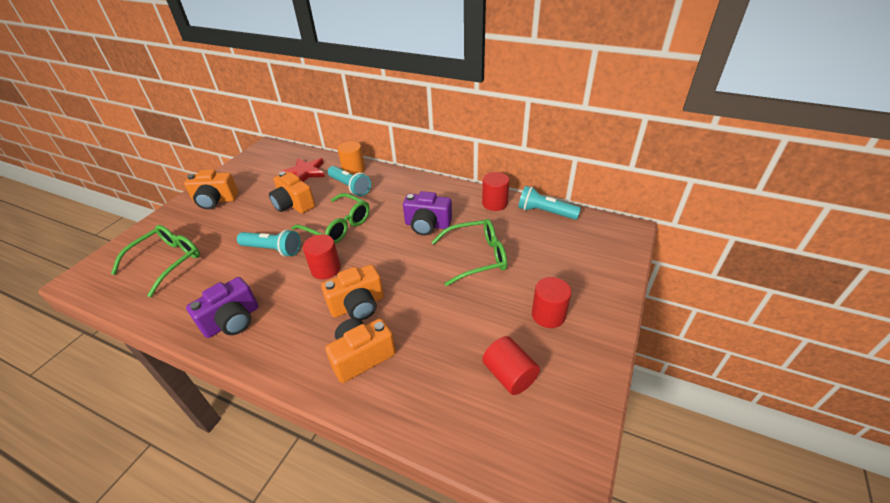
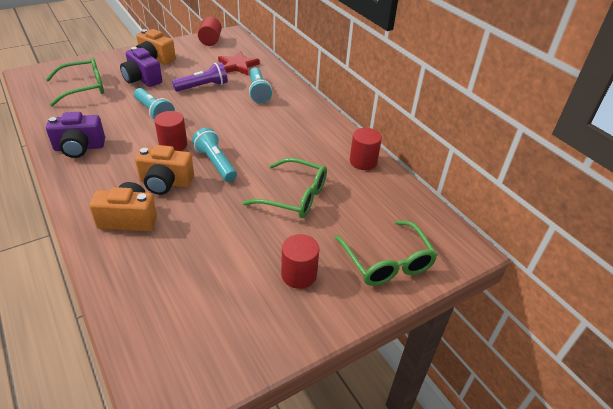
camera: 30 degrees right, 0 degrees up
orange camera [269,172,315,214] -> purple flashlight [172,62,228,92]
green glasses [291,193,370,244] -> green glasses moved to [335,220,438,286]
orange cylinder [337,141,365,175] -> none
purple camera [403,191,452,236] -> purple camera moved to [120,47,162,87]
red cylinder [482,336,540,395] -> red cylinder moved to [198,17,222,46]
turquoise flashlight [518,186,581,220] -> turquoise flashlight moved to [192,128,237,182]

